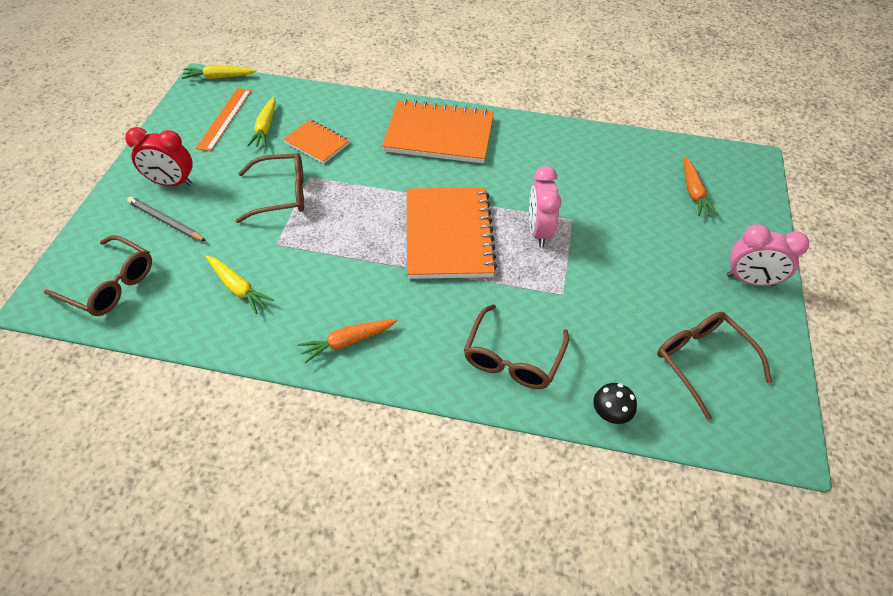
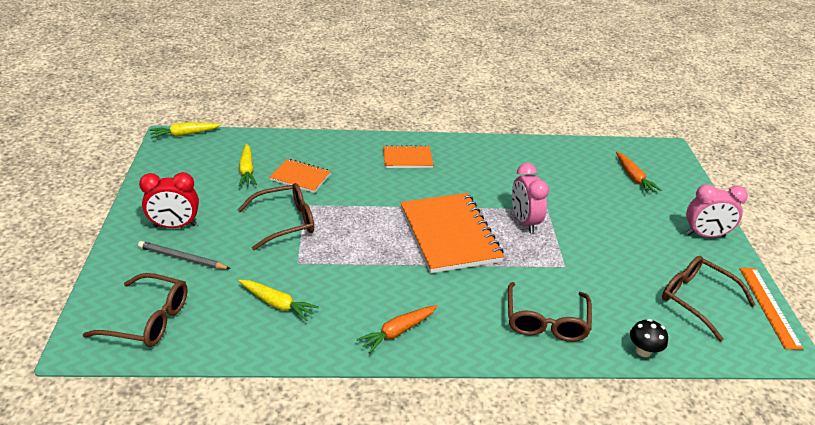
camera: 15 degrees left, 15 degrees down
orange ruler [196,88,251,151] -> orange ruler moved to [739,268,803,350]
orange notebook [382,99,494,164] -> orange notebook [383,145,433,168], size x0.53

